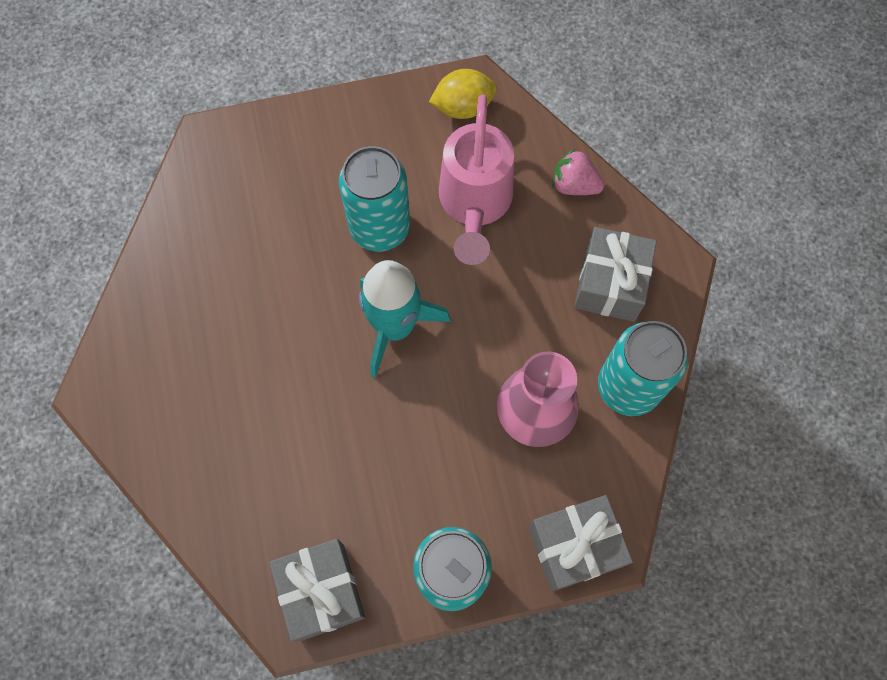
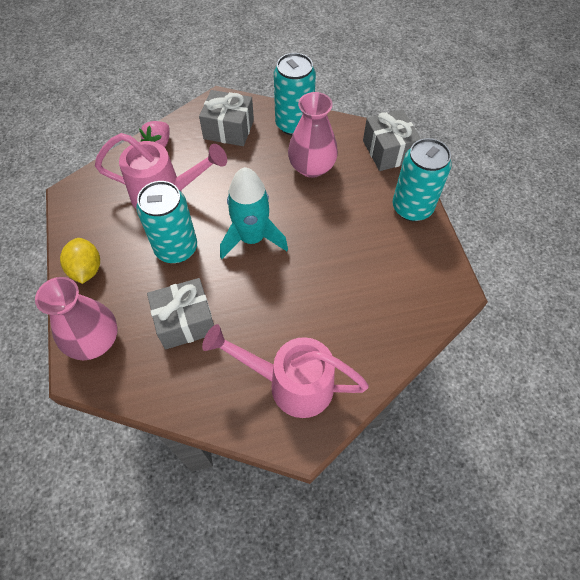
camera: 90 degrees left, 10 degrees down
grey gift [269,539,365,641] -> grey gift moved to [147,278,214,350]
yellow lemon [429,69,497,119] -> yellow lemon moved to [60,238,100,284]
none -> pink vase [35,277,118,360]
none -> pink watering can [202,324,369,418]

